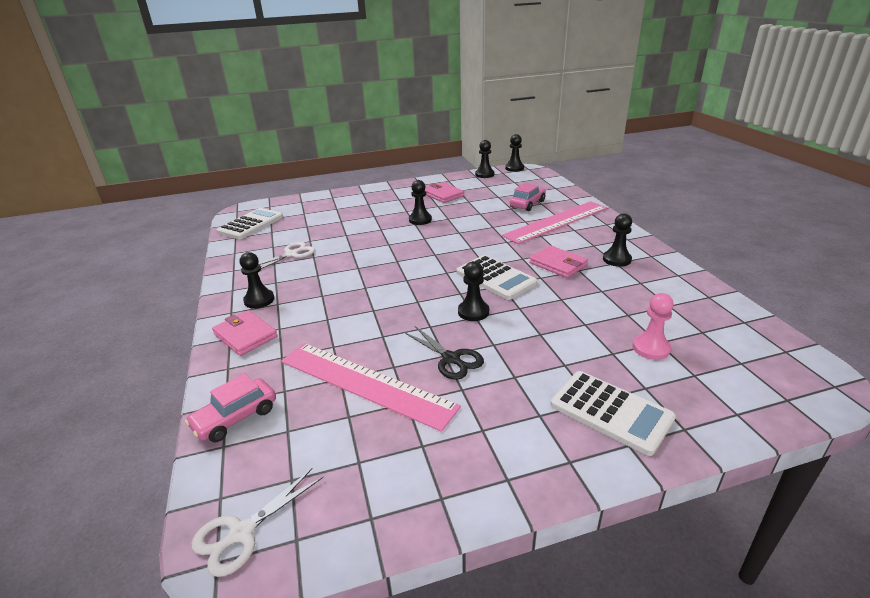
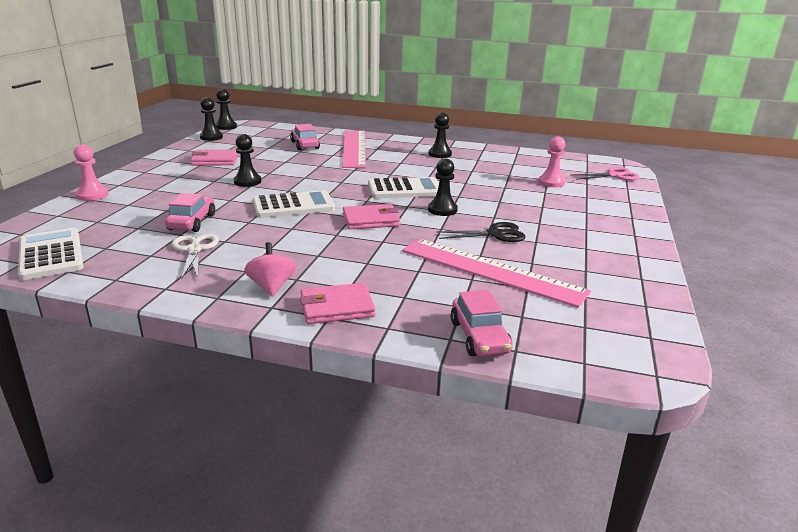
camera: 60 degrees left, 5 degrees down
white scissors [191,468,323,577] -> none
black pawn [240,252,274,309] -> pink spinning top [244,242,296,297]
pink ruler [281,343,461,432] -> pink ruler turned 60 degrees clockwise [402,239,591,308]
pink wallet [529,245,588,278] -> pink wallet moved to [343,204,400,229]
white calculator [551,371,676,456] -> white calculator moved to [253,190,335,218]
none -> pink pawn [74,144,108,201]
none -> pink car [165,193,215,232]
none -> pink scissors [572,167,639,180]

